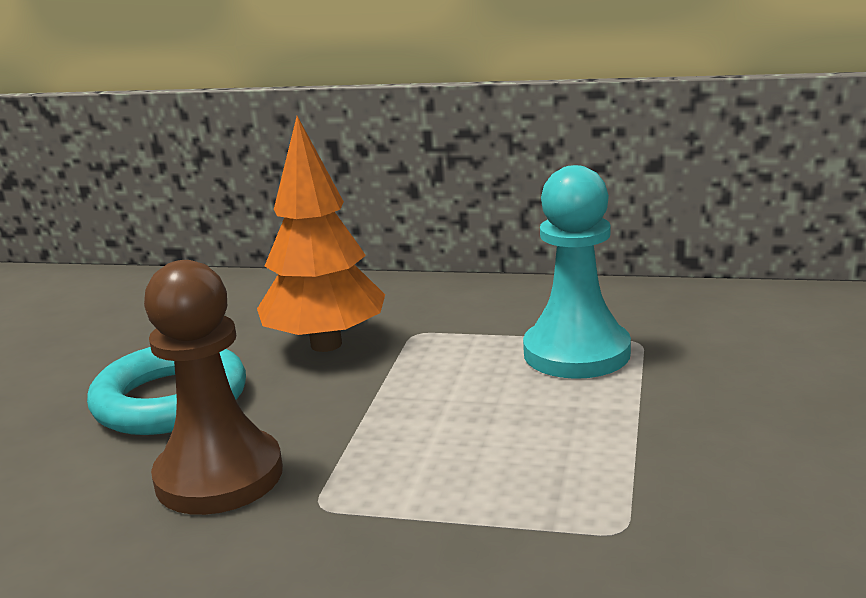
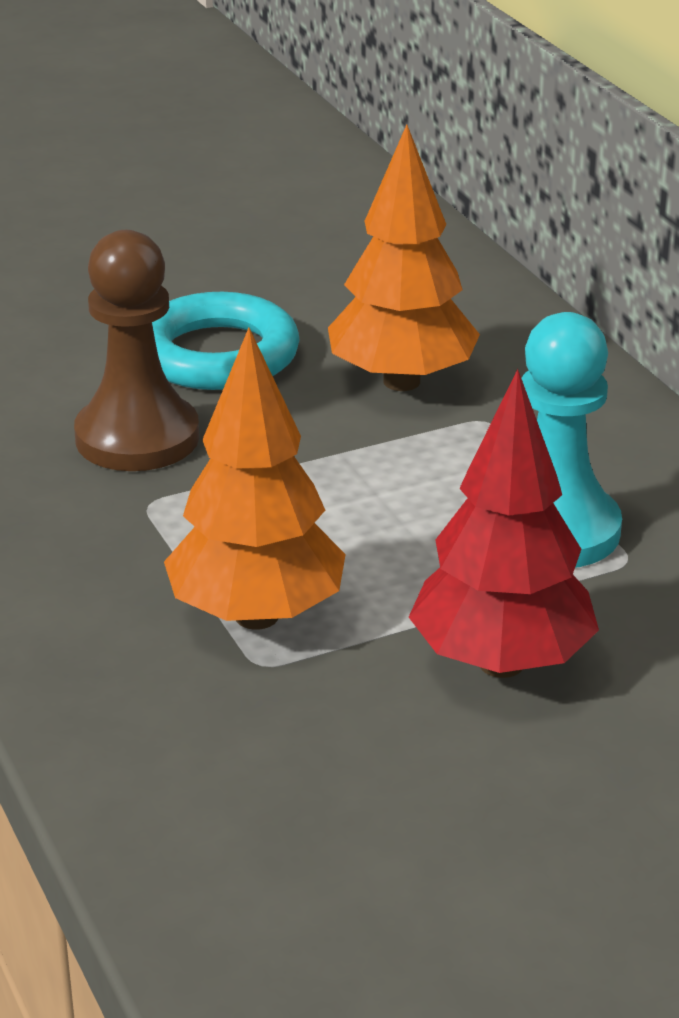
camera: 50 degrees right, 10 degrees up
none -> orange tree [164,328,346,630]
none -> red tree [409,369,599,678]

